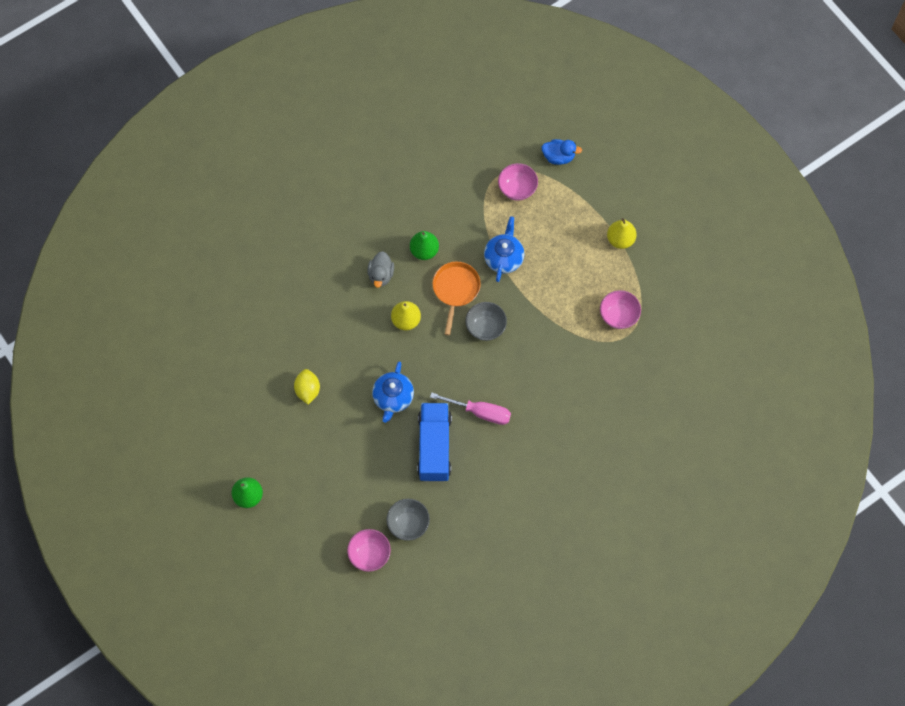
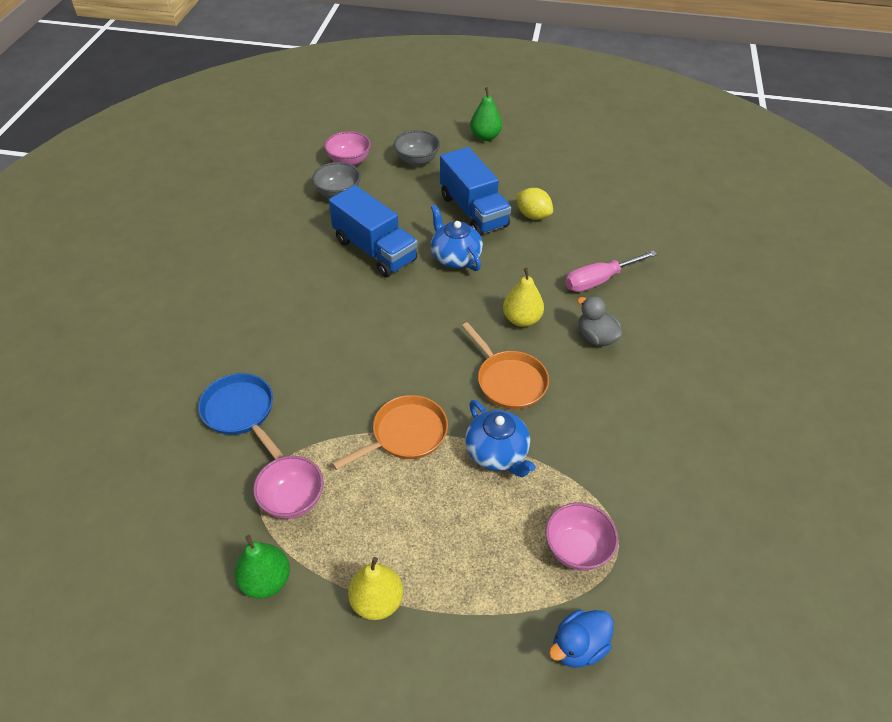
camera: 135 degrees right, 20 degrees down
green pear [410,231,439,260] -> green pear moved to [234,535,290,599]
pink screwdriver [430,392,511,425] -> pink screwdriver moved to [565,250,657,292]
grey bowl [465,302,507,341] -> grey bowl moved to [394,130,440,166]
none -> blue pan [198,373,283,459]
none -> orange pan [332,395,448,470]
none -> blue truck [440,147,511,235]

